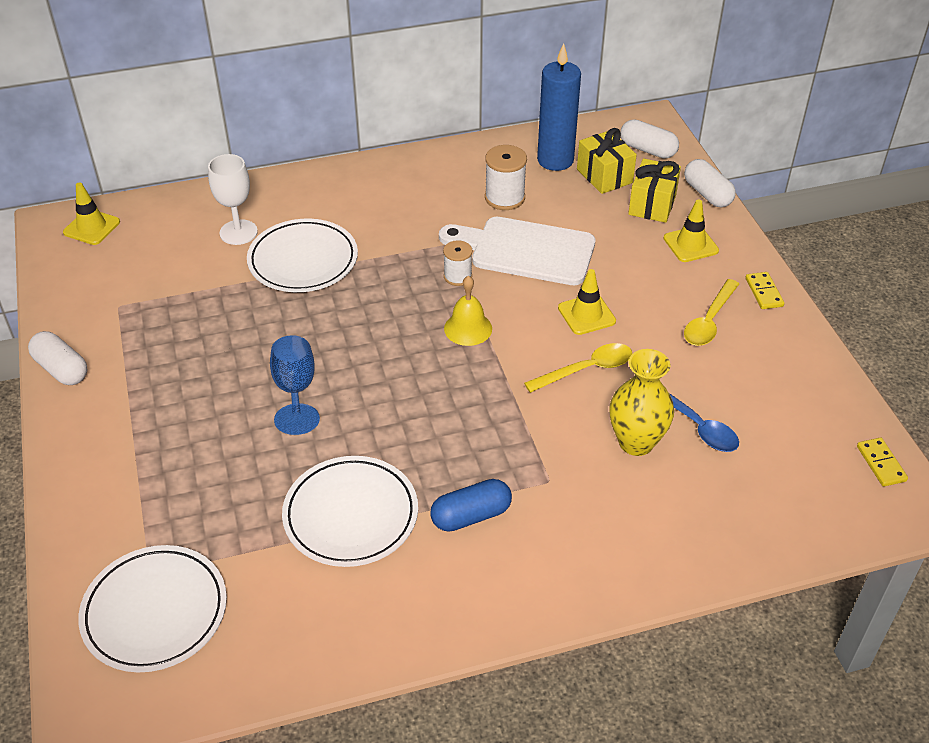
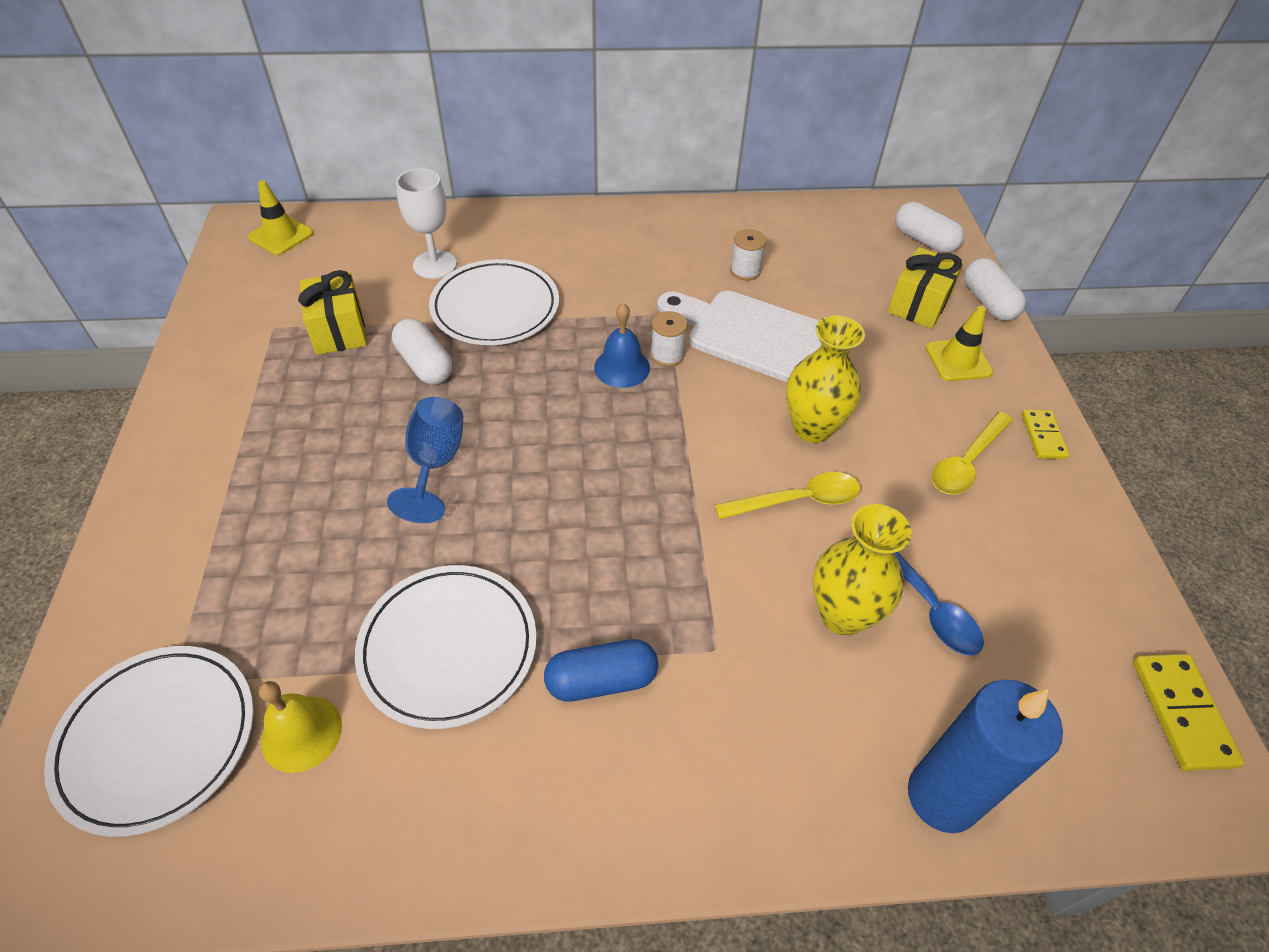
camera: 10 degrees right, 5 degrees up
white capsule [28,331,88,385] -> white capsule moved to [392,318,452,385]
yellow bell [444,276,492,346] -> yellow bell moved to [259,681,342,773]
white spool [485,145,527,210] -> white spool [730,229,766,281], size x0.66
blue candle [537,43,581,171] -> blue candle moved to [908,680,1063,833]
yellow traffic cone [558,269,616,335] -> yellow vase [786,315,865,443]
yellow gift [577,128,637,194] -> yellow gift moved to [298,270,367,355]
yellow domino [857,438,908,487] -> yellow domino [1133,654,1244,771], size x1.51
none -> blue bell [594,303,650,388]

